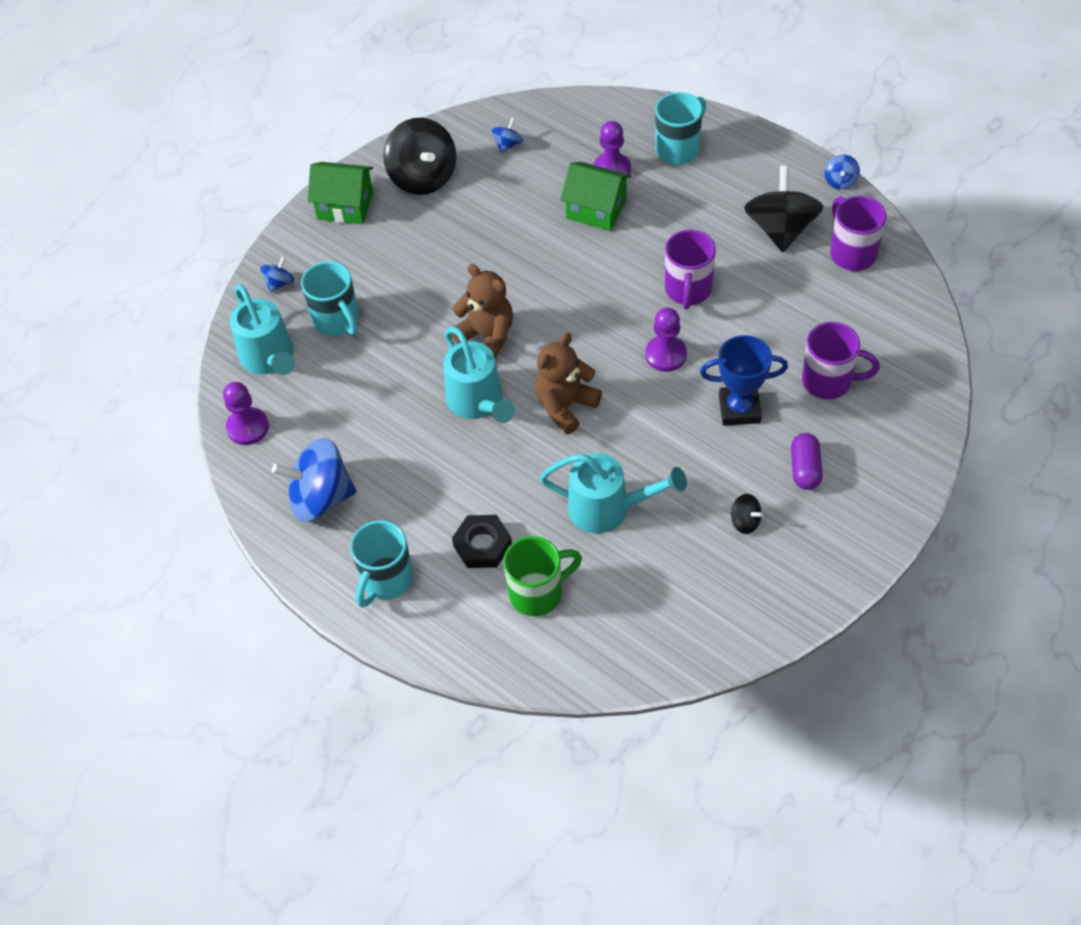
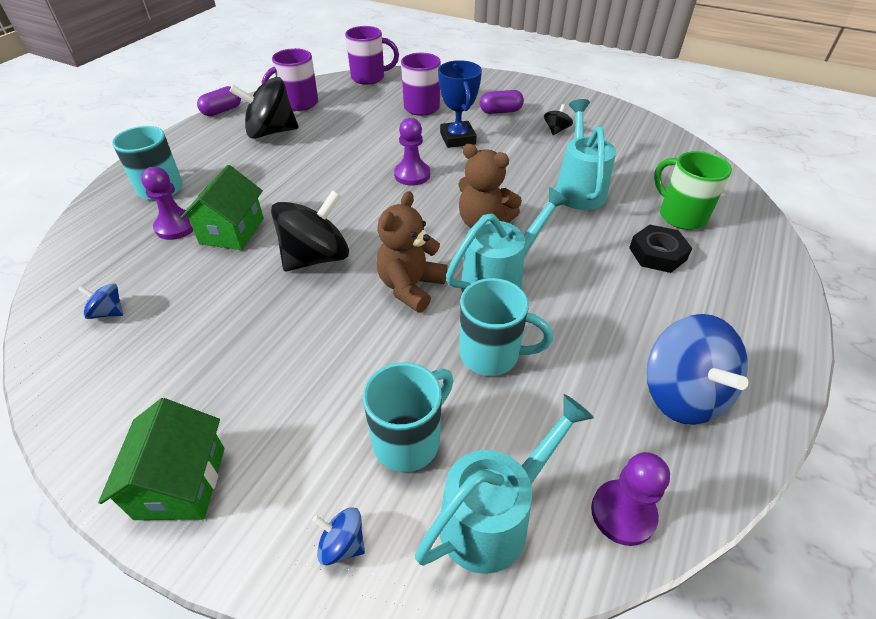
camera: 105 degrees left, 10 degrees down
turquoise mug [350,520,413,608] -> turquoise mug moved to [459,278,553,376]
black spinning top [383,118,456,195] -> black spinning top moved to [271,190,349,271]
purple mug [665,230,716,310] -> purple mug moved to [345,26,399,85]
blue spinning top [825,154,860,189] -> purple capsule [197,86,241,116]

